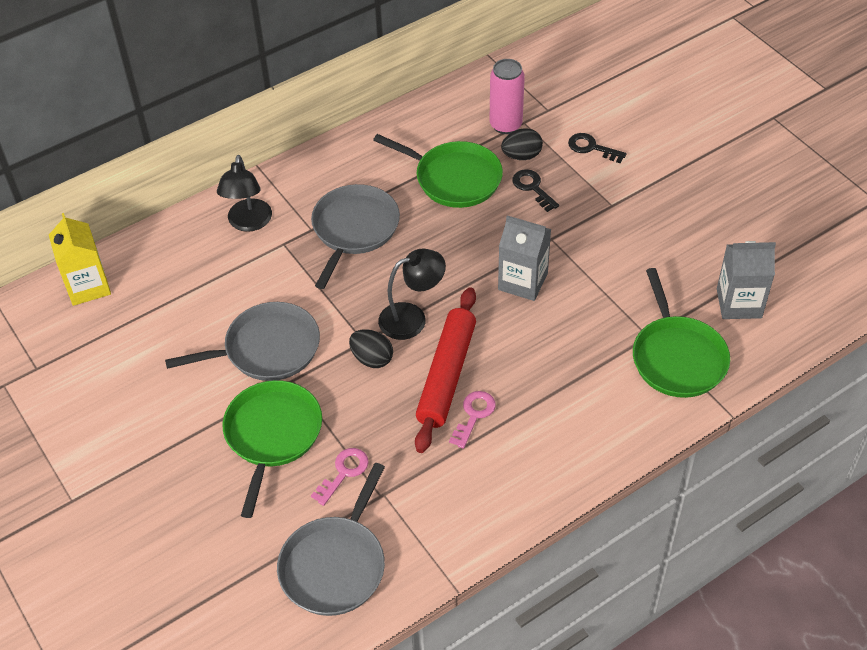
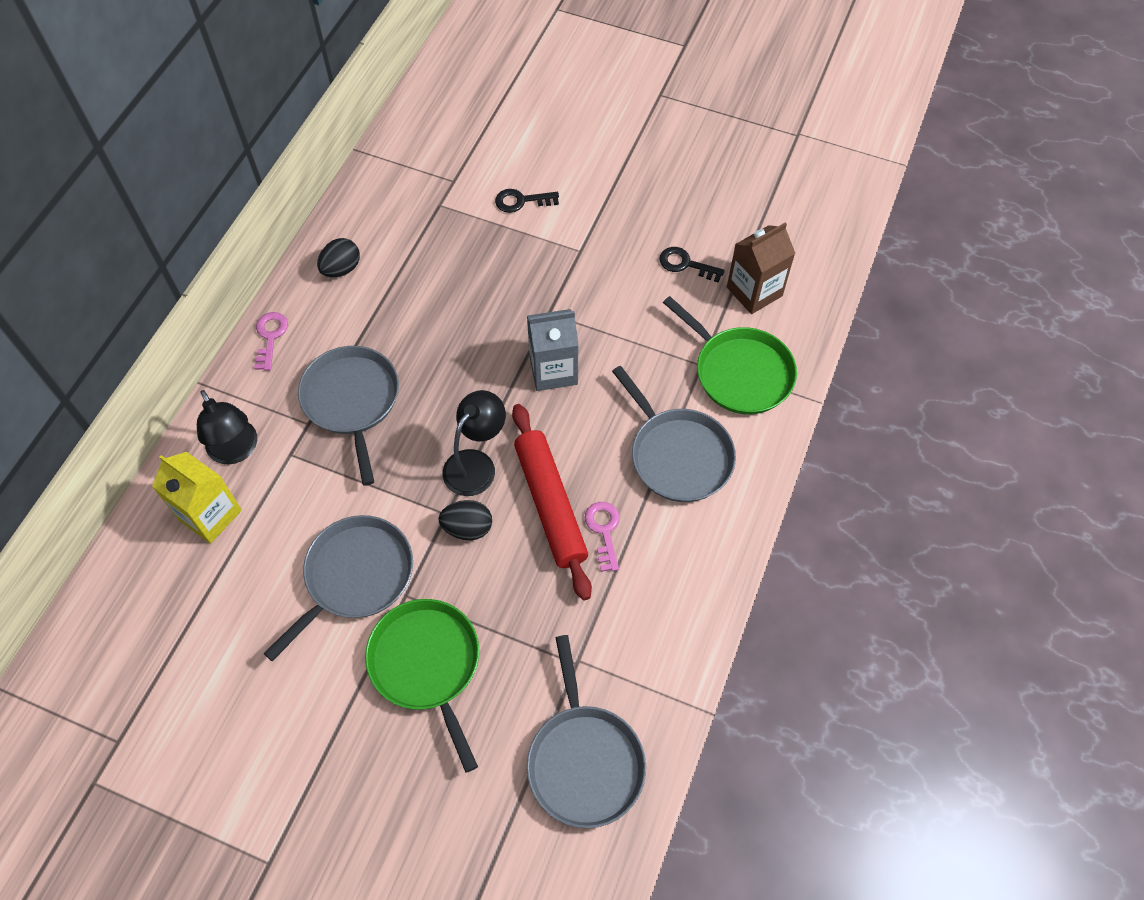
camera: 35 degrees left, 10 degrees up
yellow carton [49,213,111,306] -> yellow carton moved to [152,452,242,543]
pink key [311,448,369,506] -> pink key moved to [254,312,288,371]
green pan [373,134,503,208] -> none
pink can [490,59,525,134] -> none
black egg [501,128,543,160] -> black egg moved to [317,238,360,277]
black key [512,169,559,212] -> black key moved to [659,247,725,283]
grey carton [717,241,776,319] -> brown carton [727,222,795,314]
none -> grey pan [612,366,736,502]

